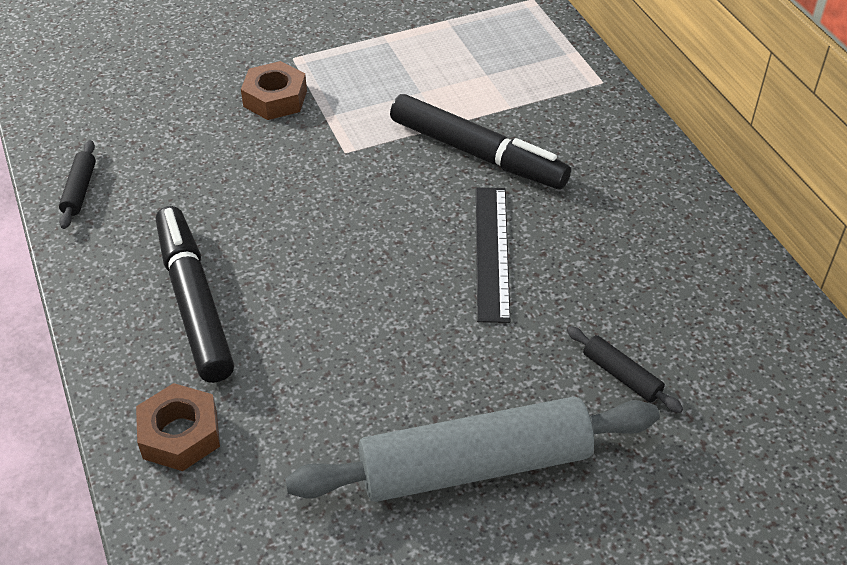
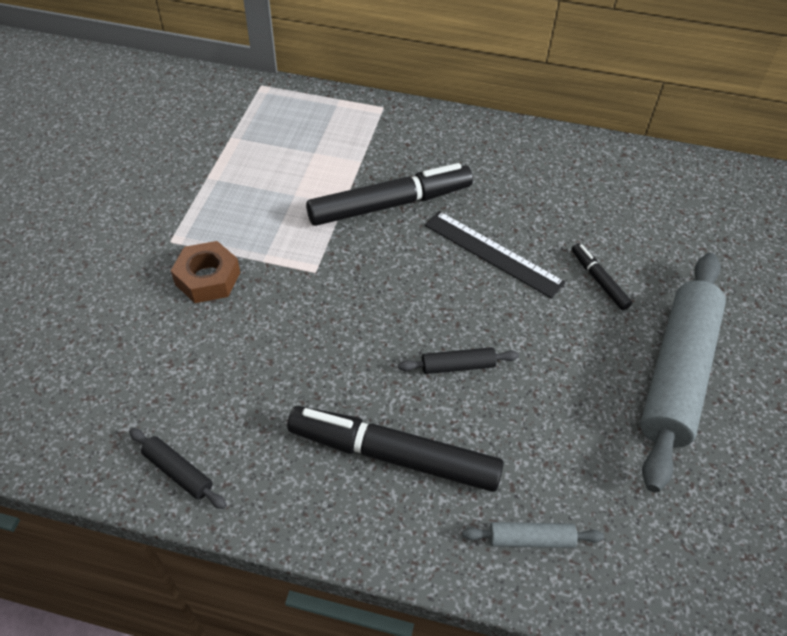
camera: 55 degrees left, 5 degrees up
brown nut [136,383,220,471] -> grey rolling pin [462,522,604,548]
black rolling pin [567,326,683,413] -> black rolling pin moved to [398,347,519,374]
none -> black marker [571,243,632,311]

